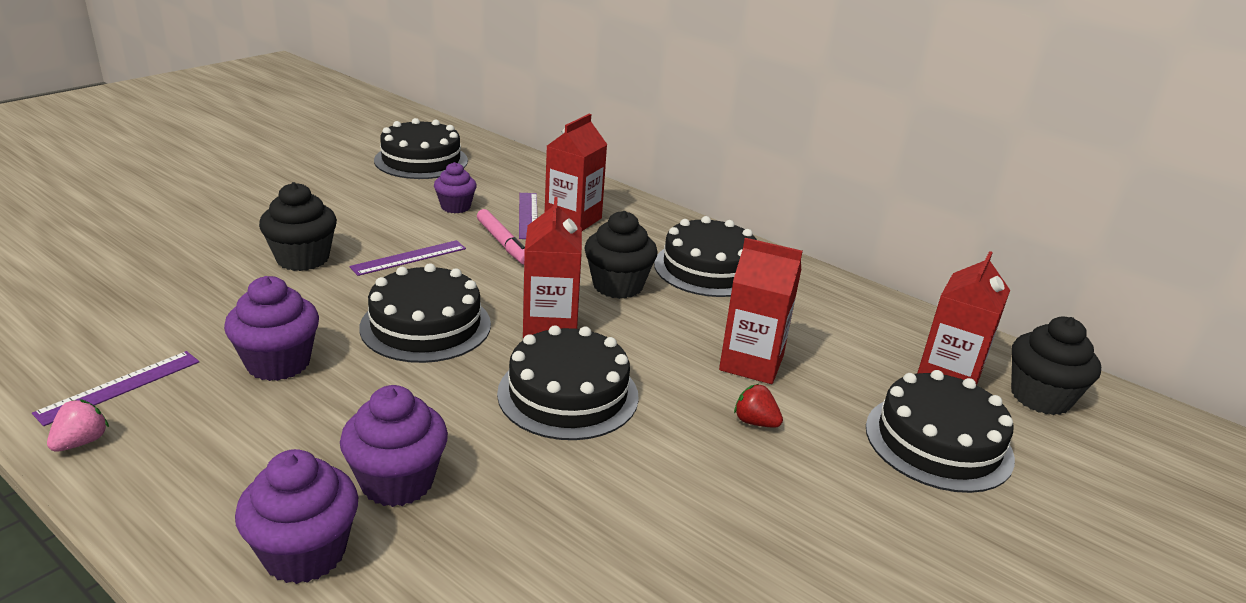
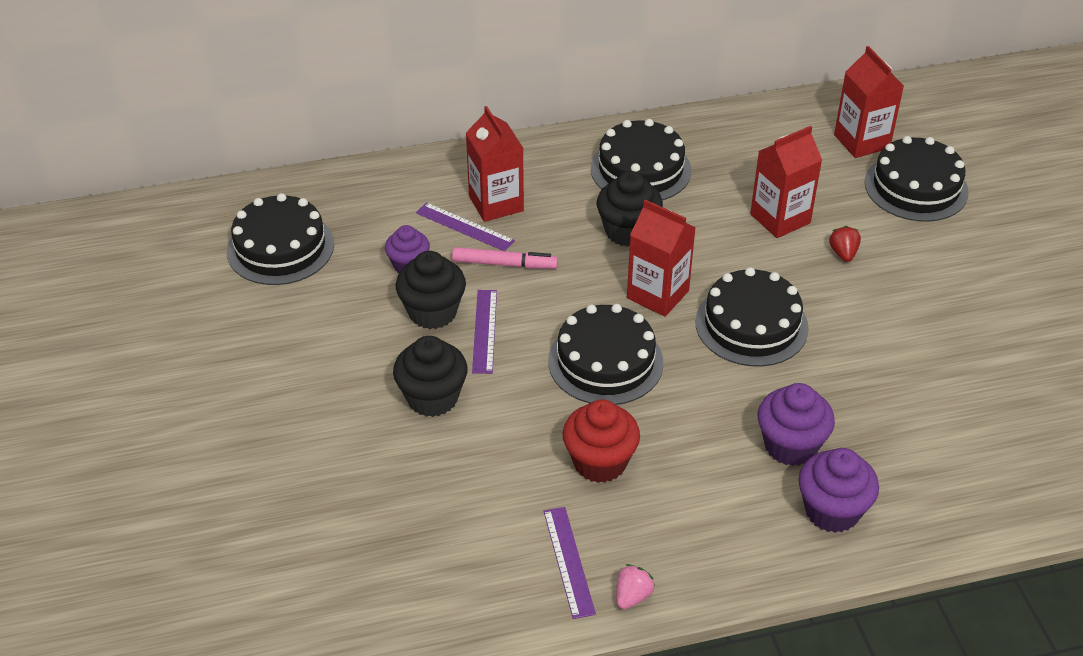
camera: 50 degrees left, 15 degrees up
pink strawberry [47,399,109,452] -> pink strawberry turned 60 degrees clockwise [616,564,655,609]
purple cupcake [224,276,319,381] -> red cupcake [563,399,640,483]
red strawberry [734,384,783,428] -> red strawberry turned 105 degrees clockwise [829,226,861,262]
black cupcake [1011,317,1101,415] -> black cupcake moved to [396,251,466,329]

